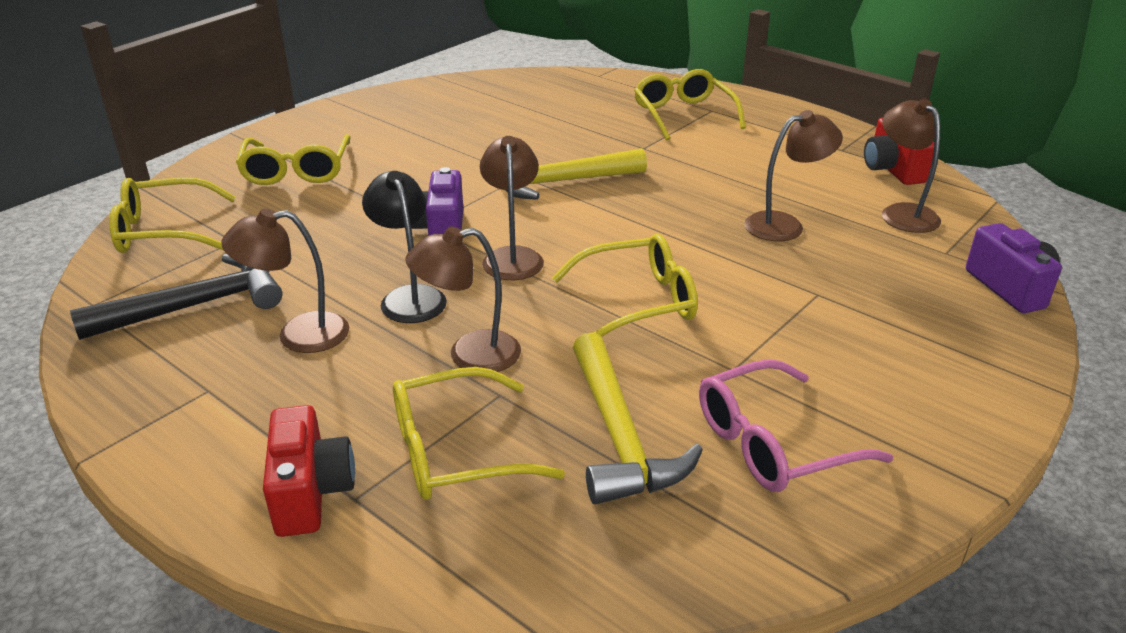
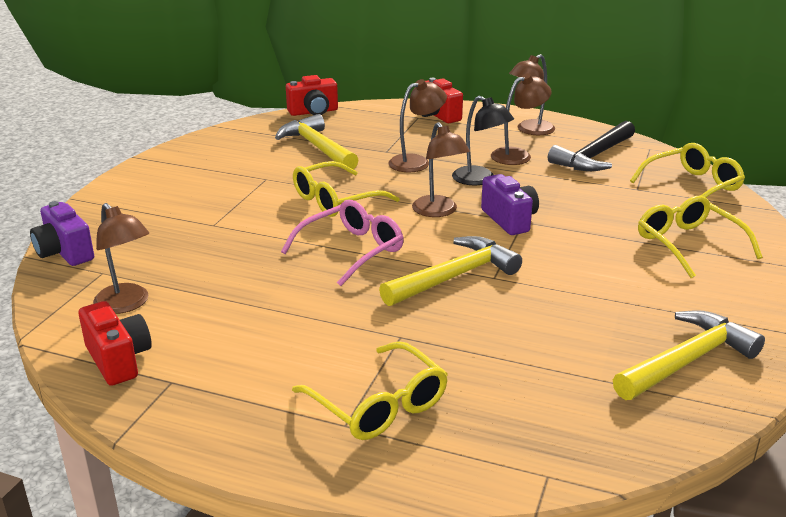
camera: 160 degrees right, 5 degrees down
yellow glasses [393,367,565,500] -> none
pink glasses [699,359,893,492] -> pink glasses moved to [281,200,404,286]
brown lamp [744,110,843,241] -> brown lamp moved to [509,54,555,135]
none -> red camera [286,75,338,116]
none -> yellow hammer [613,310,765,400]

